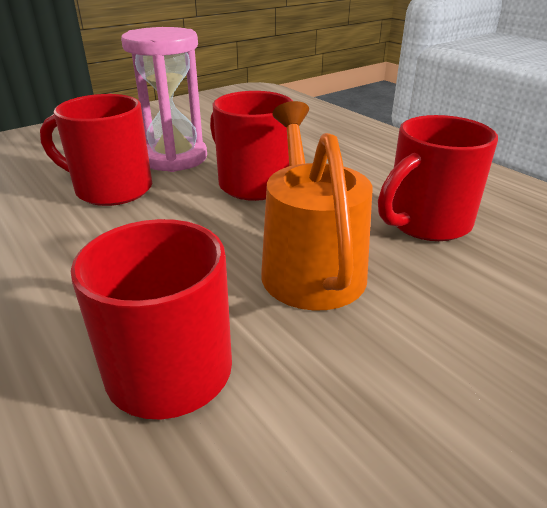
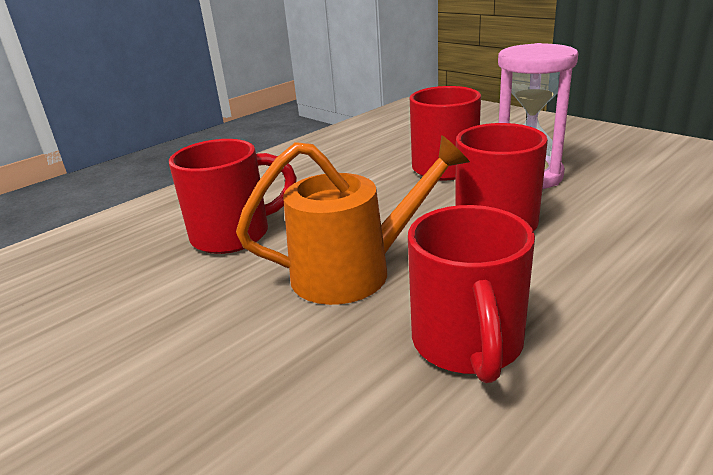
camera: 85 degrees right, 5 degrees down
red mug [378,115,498,241] -> red mug turned 135 degrees counterclockwise [408,205,535,383]

